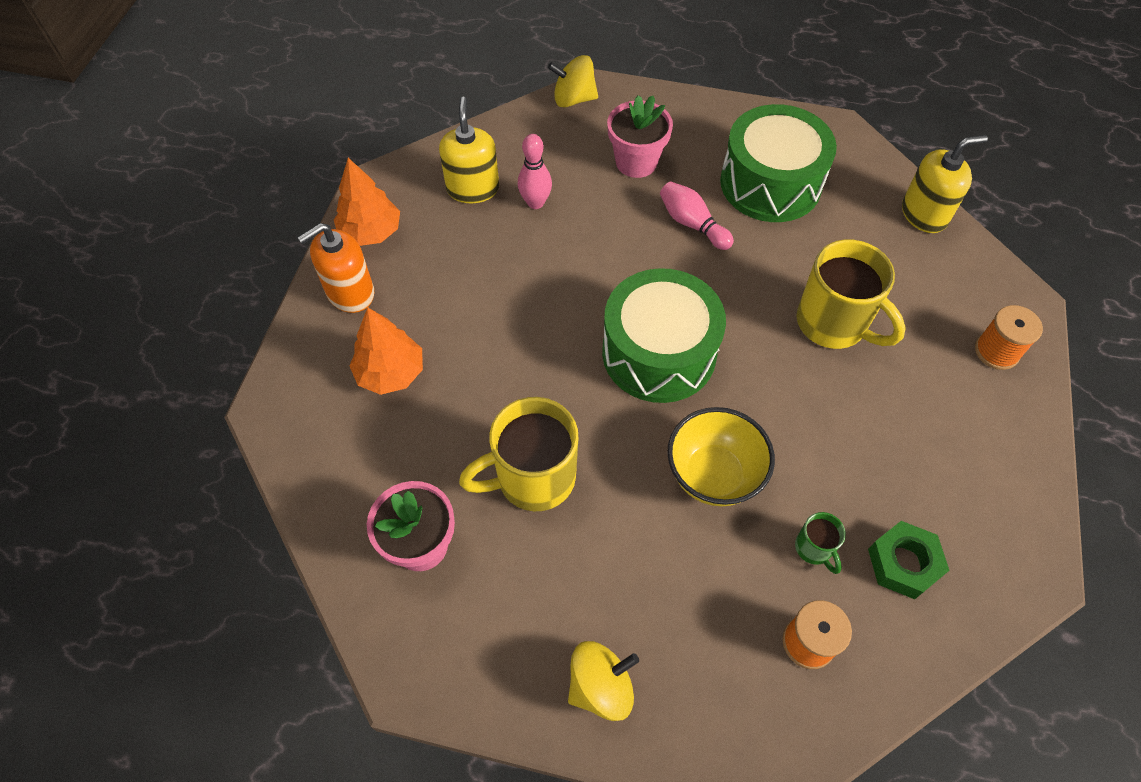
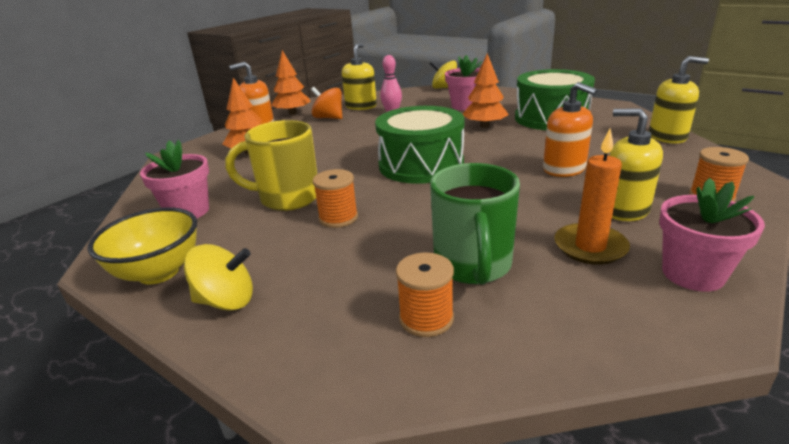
camera: 25 degrees right, 30 degrees down
pink bowling pin [660,181,734,250] -> orange tree [463,53,509,128]
yellow bowl [667,407,775,506] -> yellow bowl moved to [88,207,197,284]
green mug [795,512,846,574] -> green mug [430,163,520,285], size x2.15
yellow mug [797,240,906,349] -> orange soap dispenser [543,82,598,177]
green nut [868,521,950,599] -> none
none -> orange spinning top [311,87,342,119]
none -> orange spool [313,169,358,228]
none -> orange candle [554,128,630,265]
none -> yellow soap dispenser [609,108,663,221]
none -> pink flower pot [659,178,765,292]

